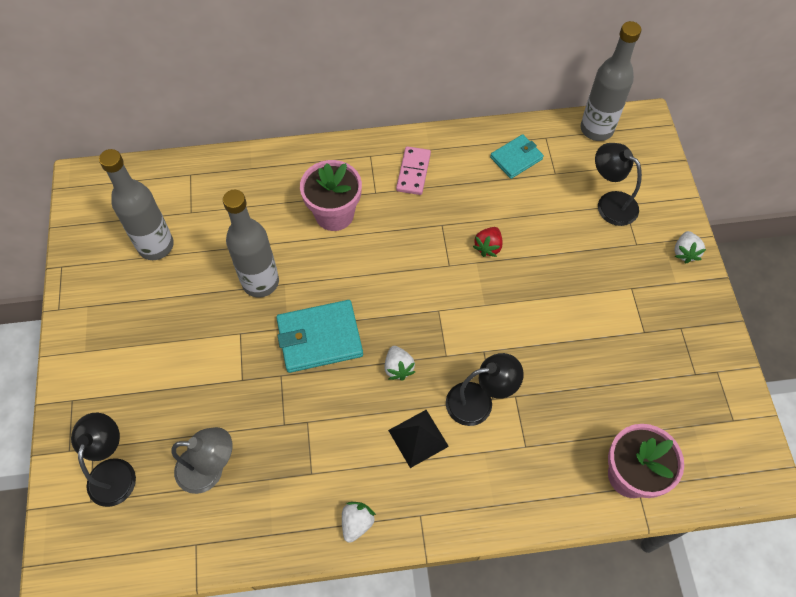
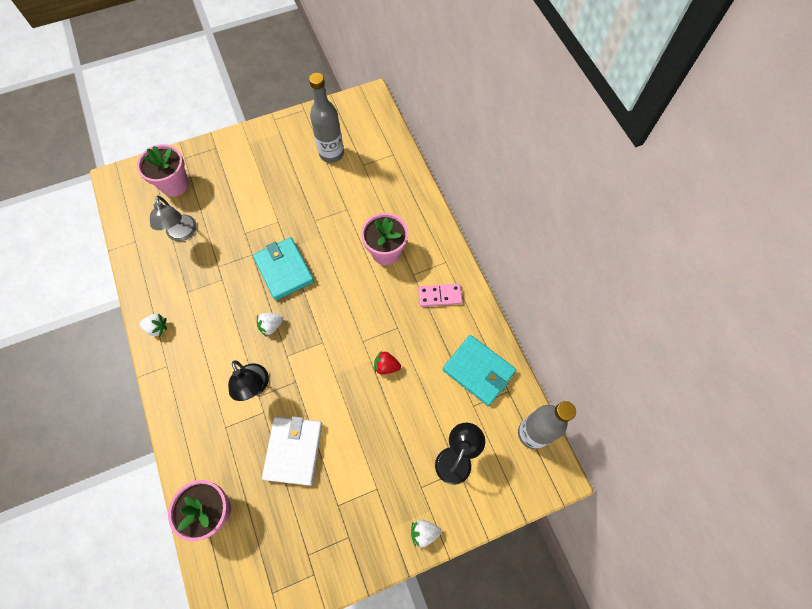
camera: 75 degrees right, 5 degrees up
black lamp [71,413,136,507] -> pink flower pot [137,144,189,197]
grey bottle [223,190,279,297] -> none
black pyramid [388,410,449,468] -> none
turquoise wallet [490,134,544,179] -> turquoise wallet [442,335,516,406], size x1.61
none -> white wallet [262,416,322,486]

